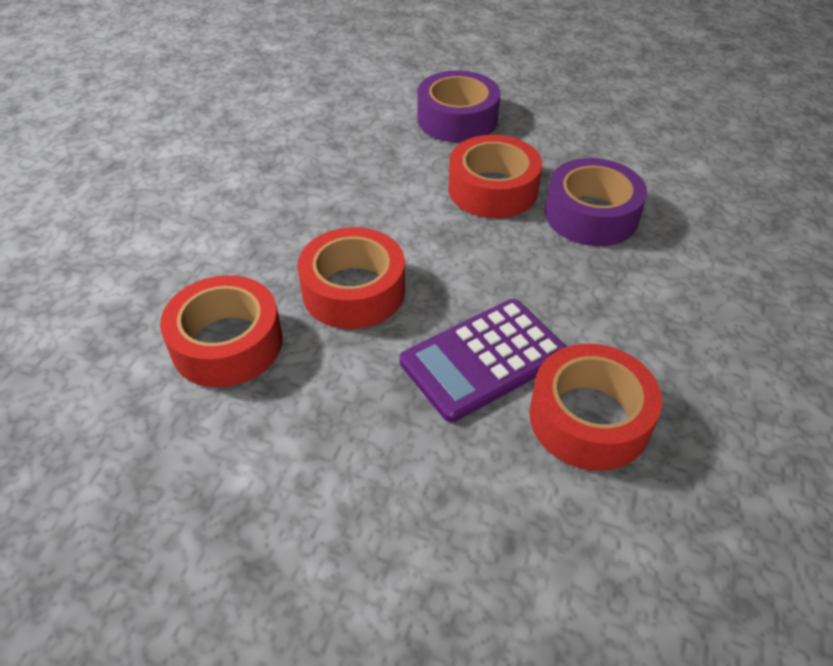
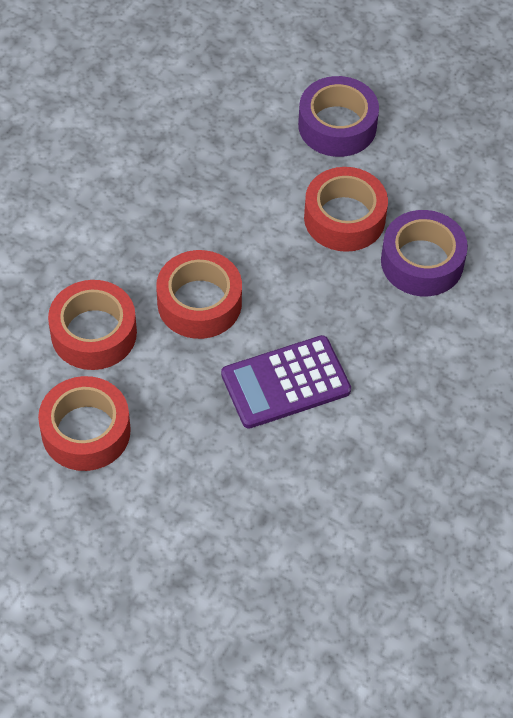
camera: 10 degrees right, 10 degrees up
red tape [529,344,662,471] -> red tape moved to [38,376,131,471]

